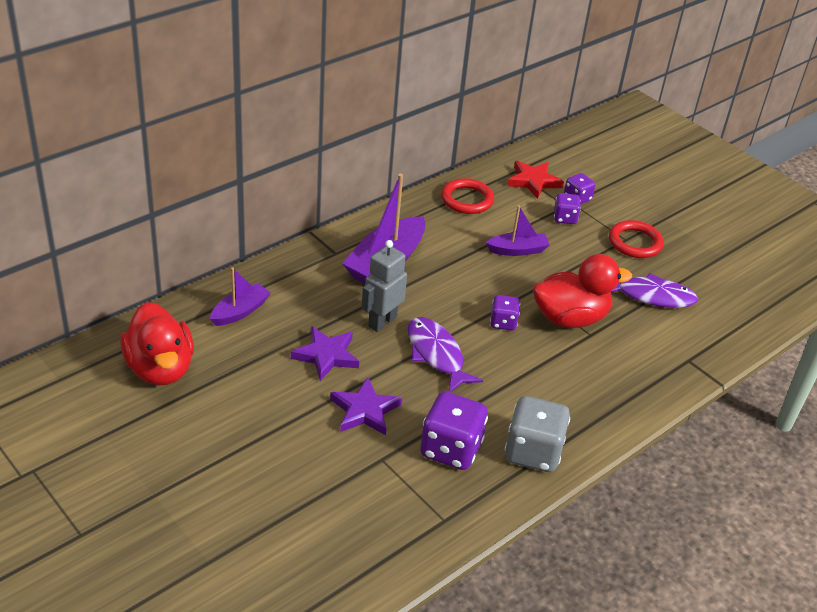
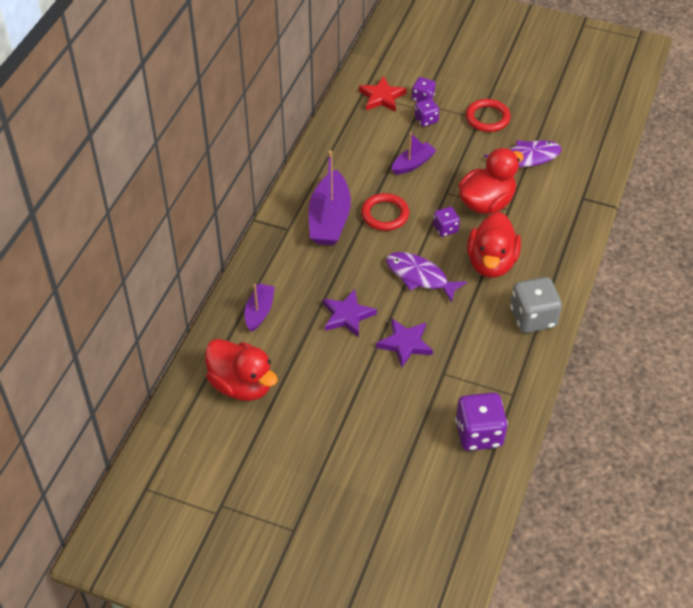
camera: 25 degrees left, 10 degrees up
grey robot [362,240,407,332] -> none
purple dice [420,392,488,470] -> purple dice moved to [455,393,508,451]
red ring [441,178,494,214] -> red ring moved to [361,193,409,231]
none -> red duck [467,212,521,278]

